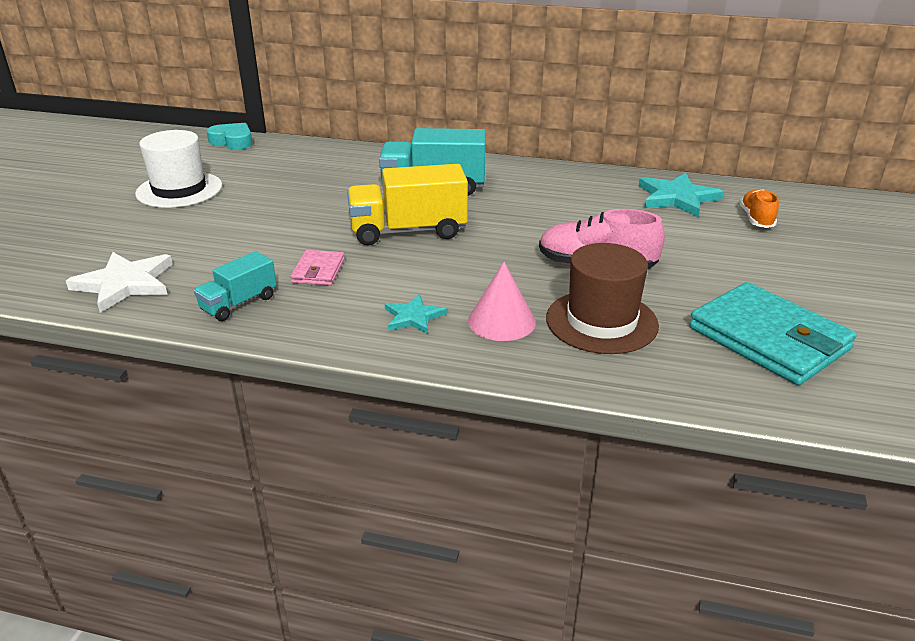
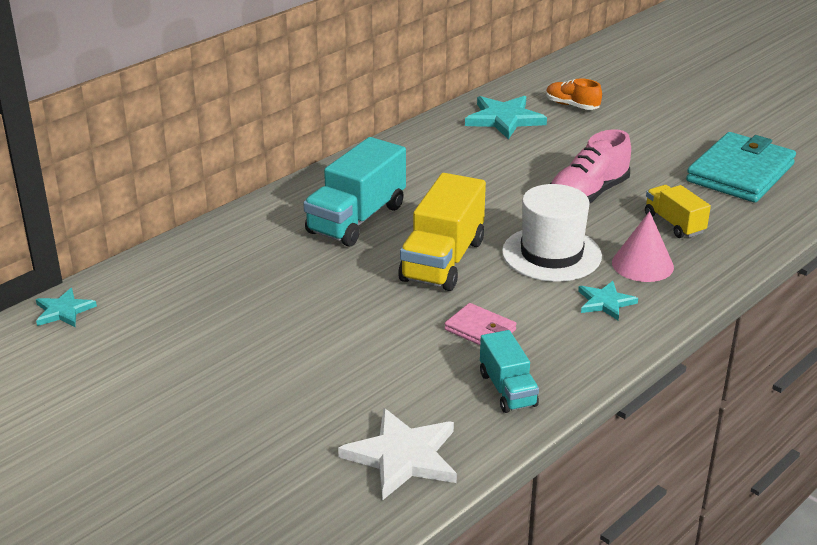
camera: 60 degrees left, 0 degrees up
white hat [135,130,222,208] -> white hat moved to [502,184,602,282]
turquoise heart [207,123,253,150] -> turquoise star [36,288,97,327]
brown hat [546,243,659,354] -> yellow truck [645,185,711,238]
turquoise wallet [689,282,856,385] -> turquoise wallet turned 45 degrees counterclockwise [686,132,796,203]

